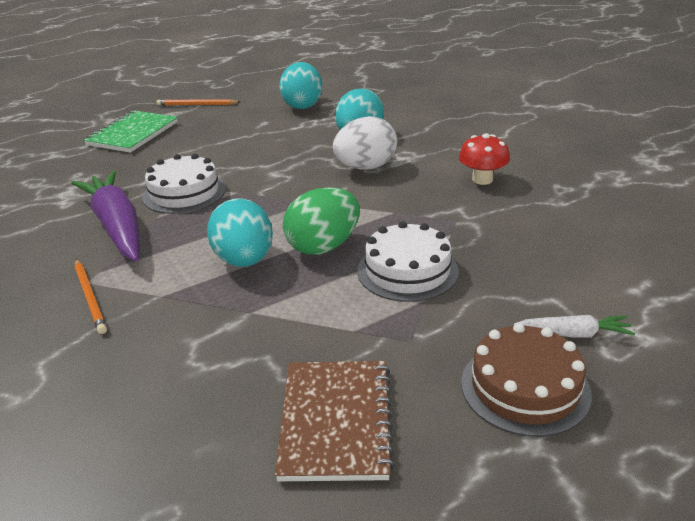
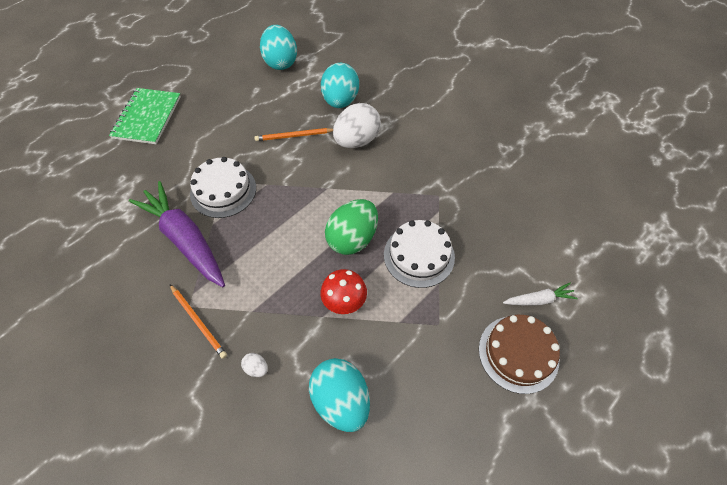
camera: 15 degrees left, 25 degrees up
orange pencil [156,99,240,105] -> orange pencil moved to [254,128,333,141]
turquoise egg [207,198,273,267] -> turquoise egg moved to [309,358,370,432]
brown notebook [275,361,394,481] -> none
red mushroom [459,133,510,185] -> red mushroom moved to [321,269,367,314]
none -> white egg [241,353,268,377]

